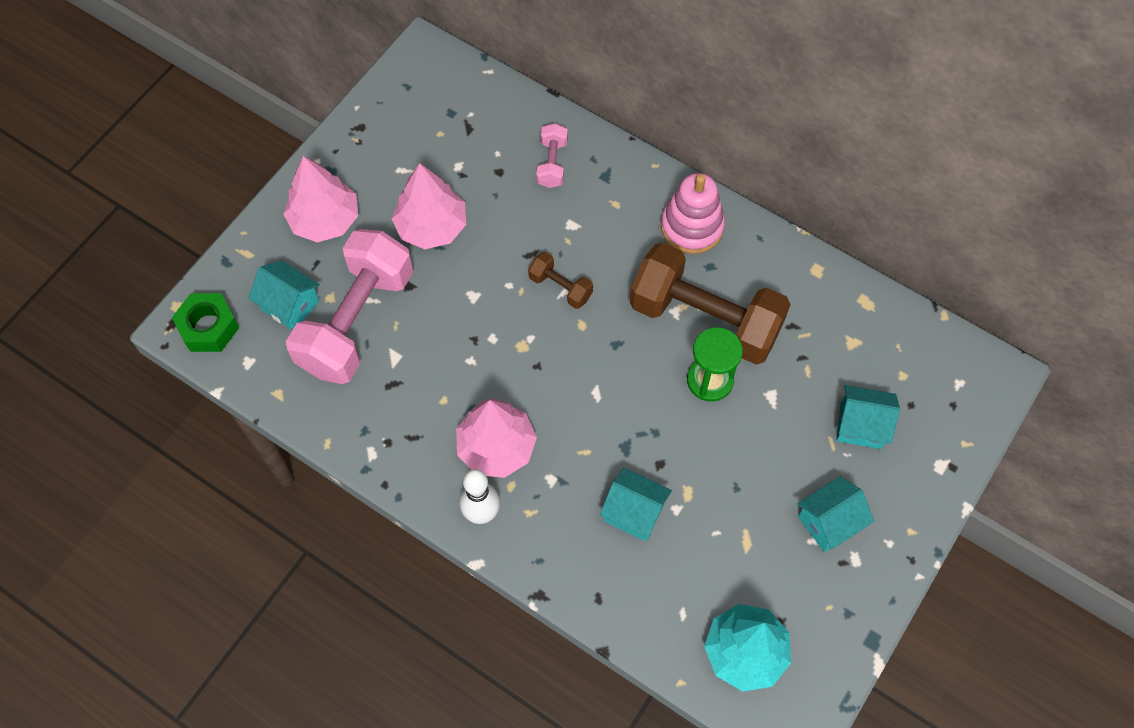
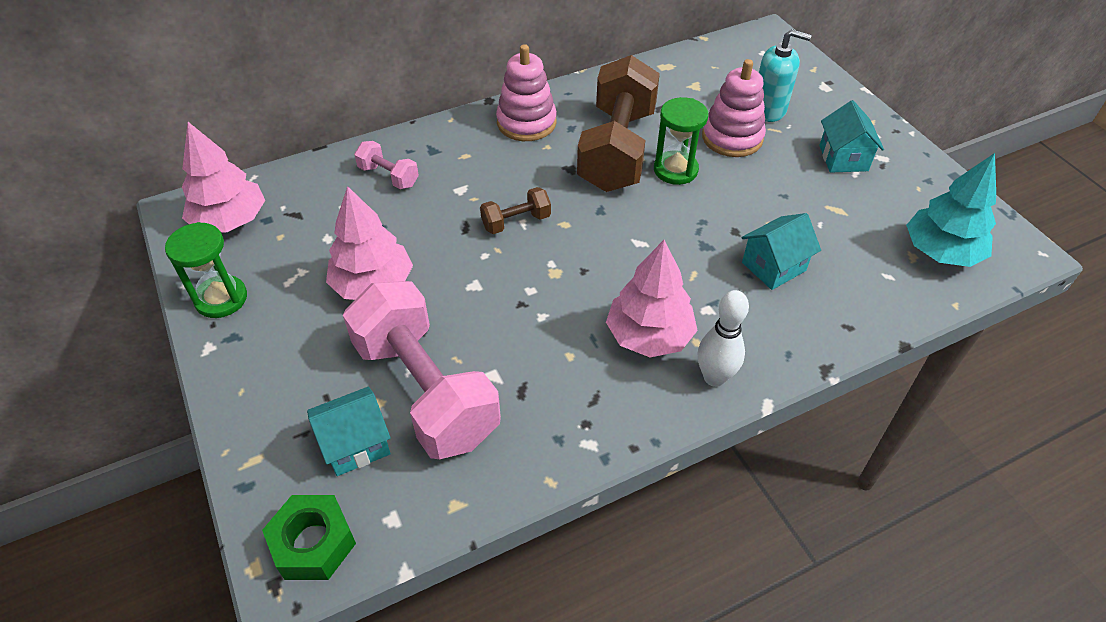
camera: 60 degrees left, 15 degrees down
pink tree [283,156,358,242] -> pink tree moved to [182,122,265,232]
brown dumbbell [630,242,791,364] -> brown dumbbell turned 45 degrees counterclockwise [577,55,660,192]
turquoise house [837,385,900,449] -> turquoise soap dispenser [759,29,812,122]
none -> green hourglass [165,222,247,318]
none -> pink stacking toy [702,59,766,157]

